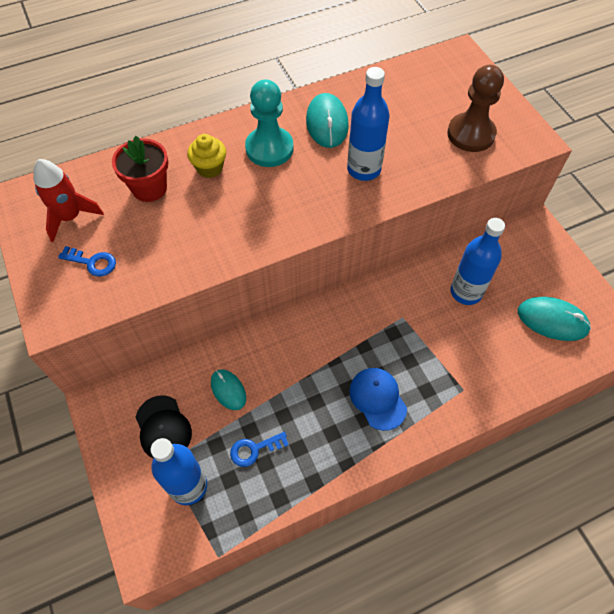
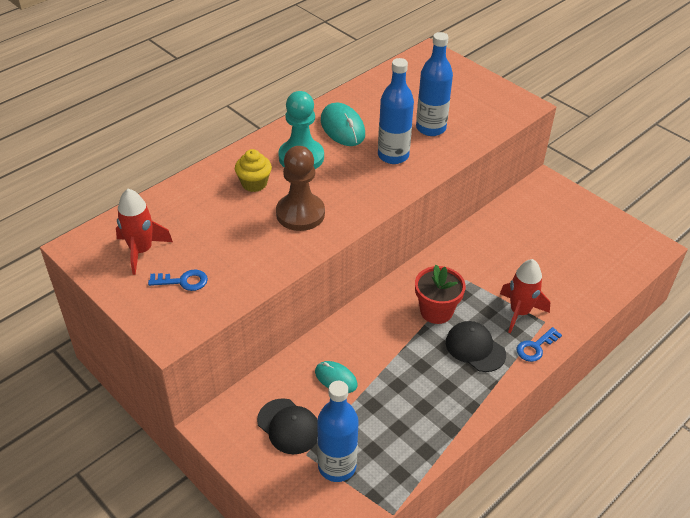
camera: 20 degrees left, 15 degrees down
red flower pot [112,136,168,202] -> red flower pot moved to [415,265,466,324]
blue key [230,432,289,467] -> blue key moved to [517,327,562,362]
blue cap [349,368,407,431] -> black cap [446,321,506,372]
brown pawn [447,65,504,152] -> brown pawn moved to [276,146,325,231]
blue bottle [451,218,505,305] -> blue bottle moved to [416,32,453,136]
turquoise mouse [518,297,591,341] -> none
none -> red rocket [500,259,550,333]

